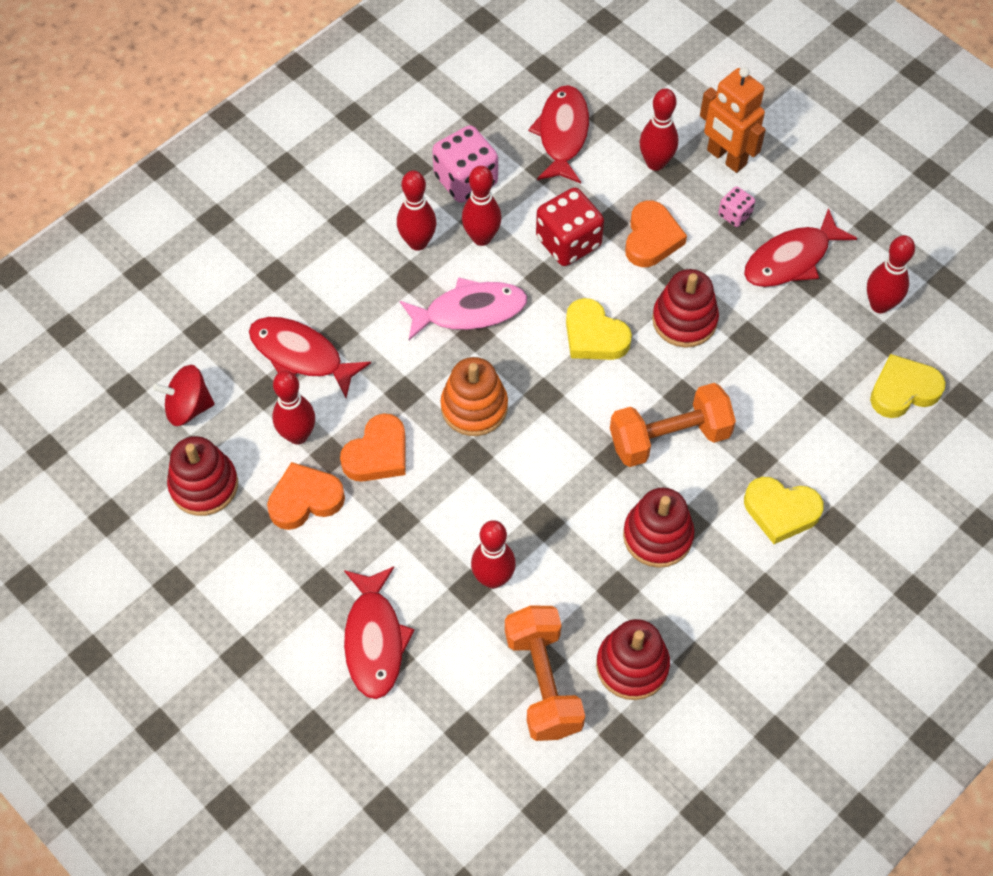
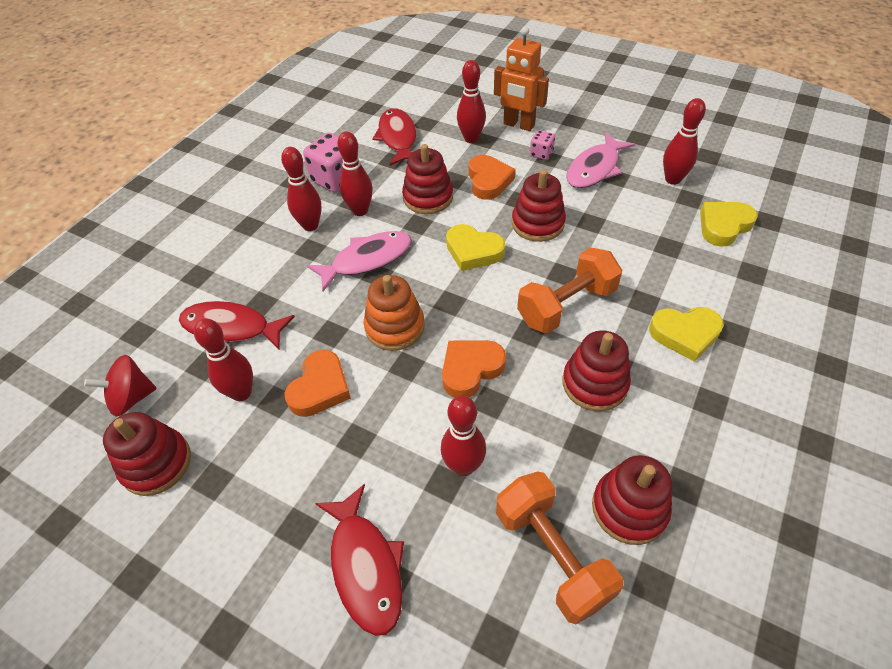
camera: 15 degrees left, 10 degrees down
orange heart [267,462,345,530] -> orange heart moved to [442,340,506,398]
red dice [536,187,604,266] -> red stacking toy [402,144,453,214]
red fish [744,208,857,287] -> pink fish [566,132,635,188]

